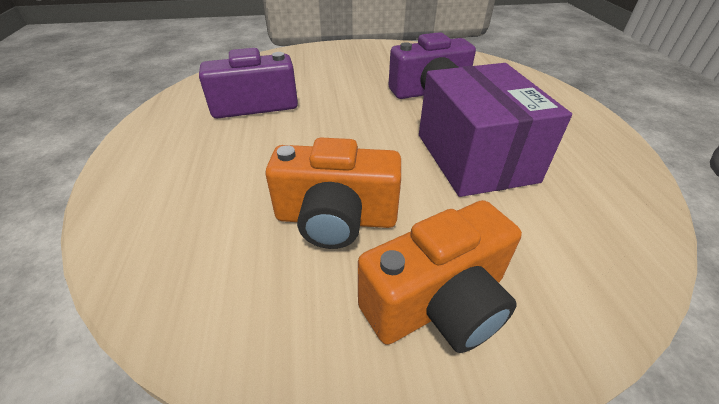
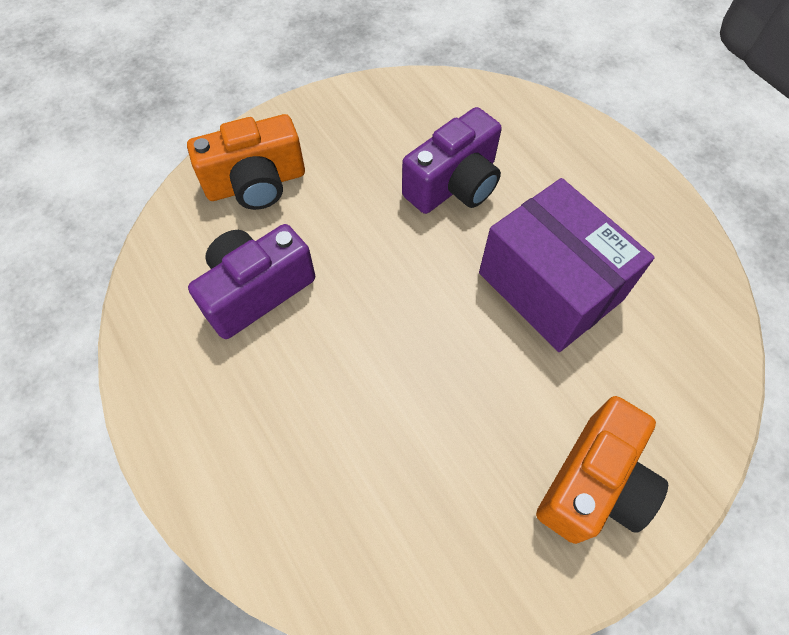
camera: 25 degrees left, 20 degrees up
orange camera [266,137,401,249] -> orange camera moved to [187,114,305,210]

